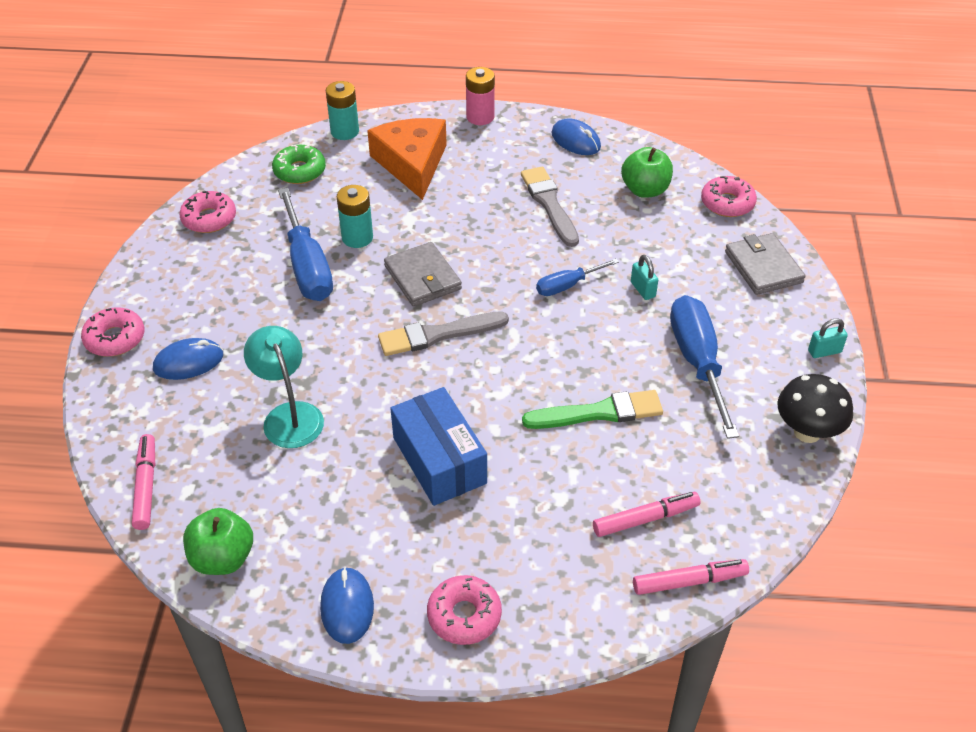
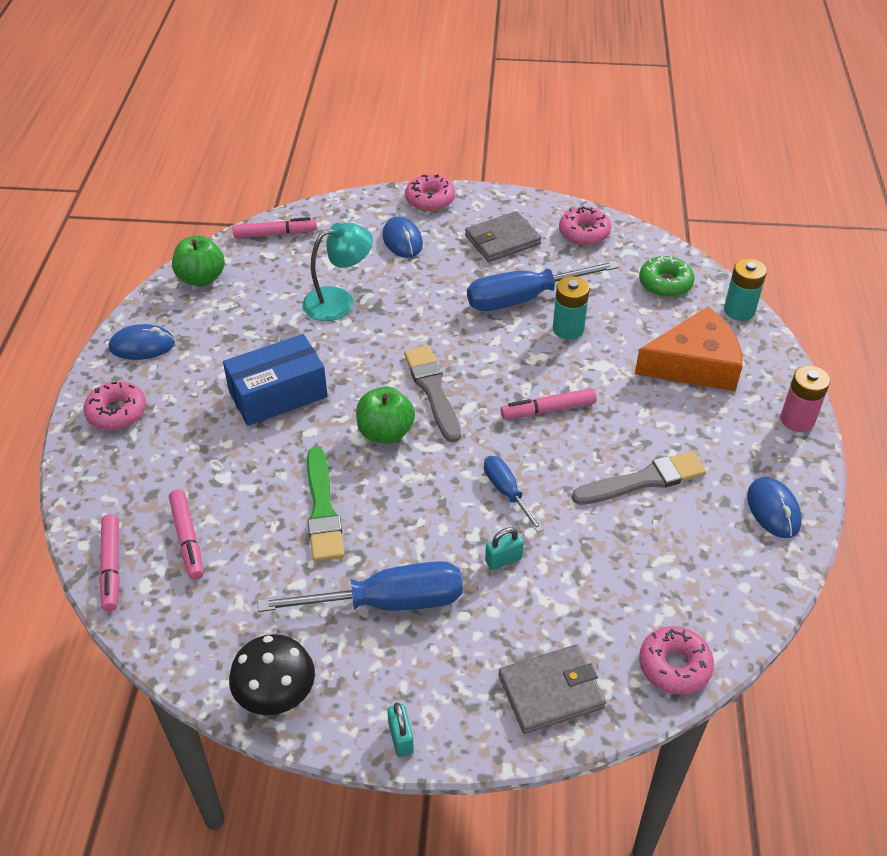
camera: 90 degrees right, 0 degrees up
grey wallet [384,242,462,307] -> grey wallet moved to [465,211,542,262]
blue mouse [552,118,601,155] -> blue mouse turned 60 degrees counterclockwise [747,477,802,538]
green apple [621,147,673,198] -> green apple moved to [356,387,415,444]
none -> pink marker [500,388,597,419]

